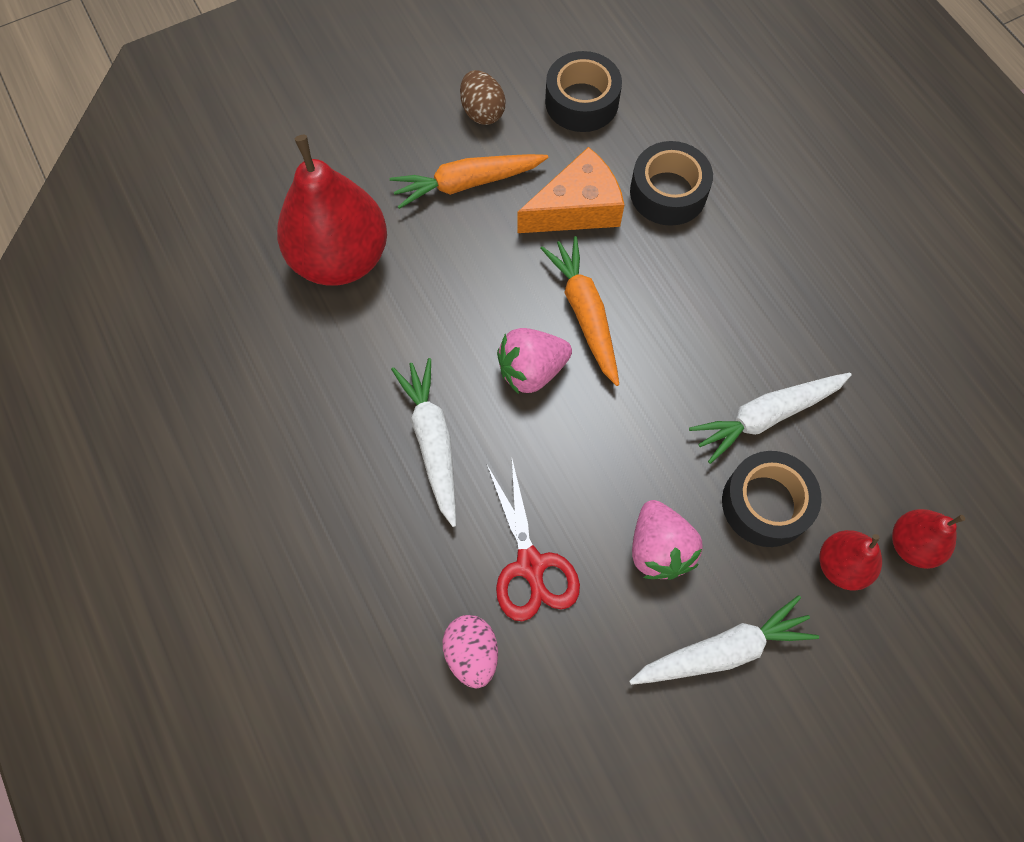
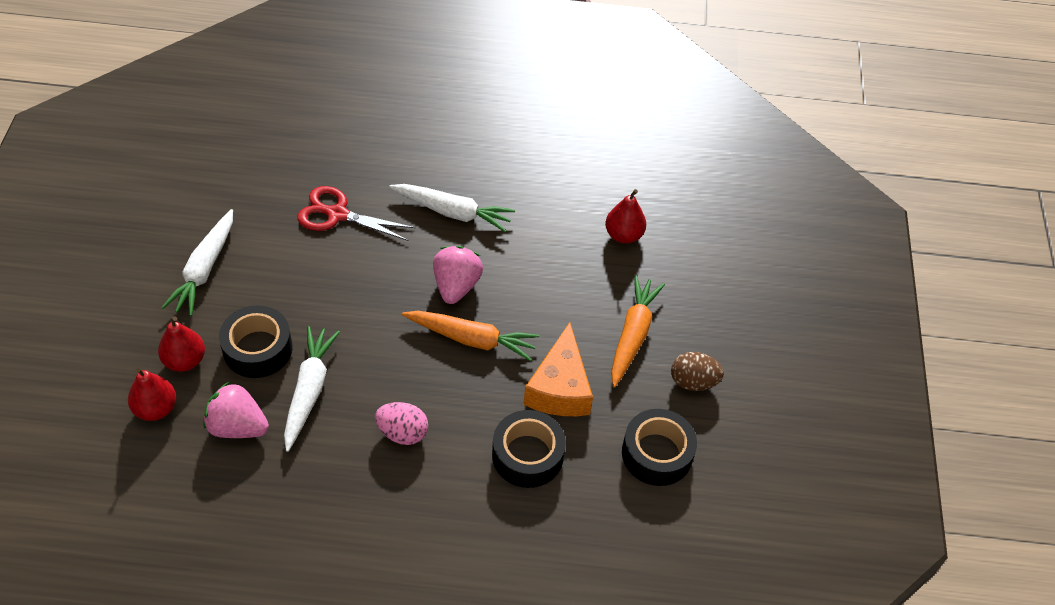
camera: 120 degrees right, 15 degrees down
red pear [277,135,387,286] -> red pear [605,189,646,244], size x0.50
pink egg [443,615,498,688] -> pink egg moved to [375,402,428,445]
pink strawberry [632,500,703,580] -> pink strawberry moved to [203,382,269,438]

